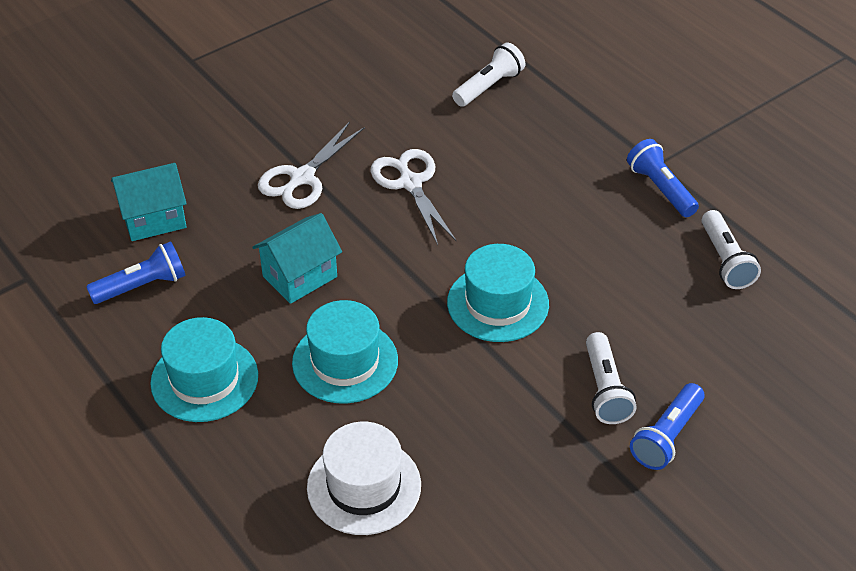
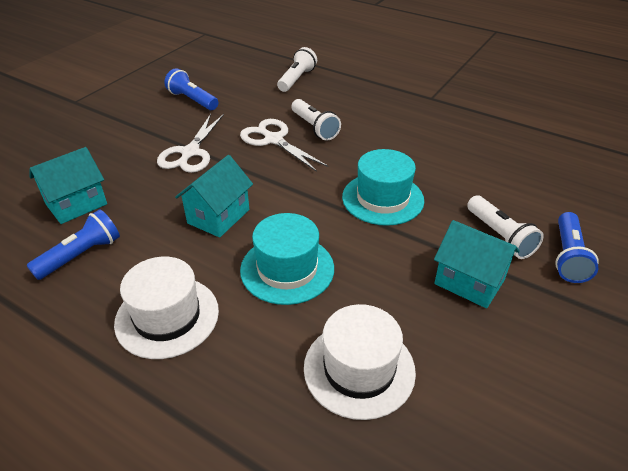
camera: 20 degrees left, 5 degrees down
turquoise hat [150,317,258,422] -> white hat [114,257,219,359]
blue flashlight [627,139,699,217] -> blue flashlight moved to [164,68,218,110]
white flashlight [702,210,761,289] -> white flashlight moved to [291,99,341,141]
none -> turquoise house [434,220,520,308]

